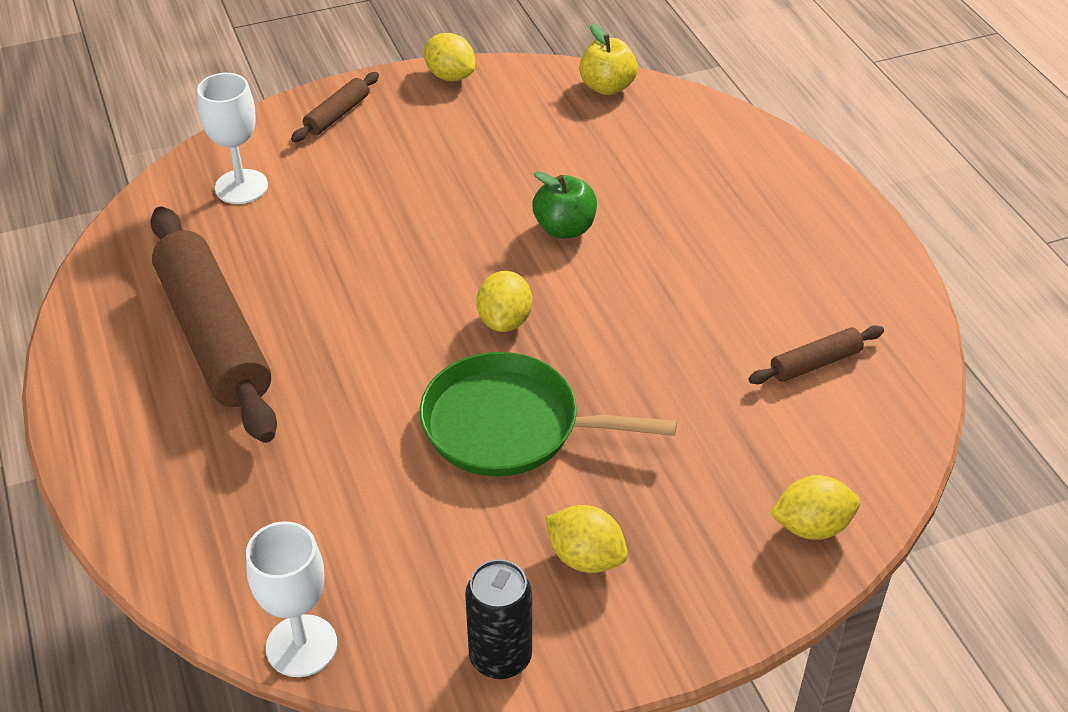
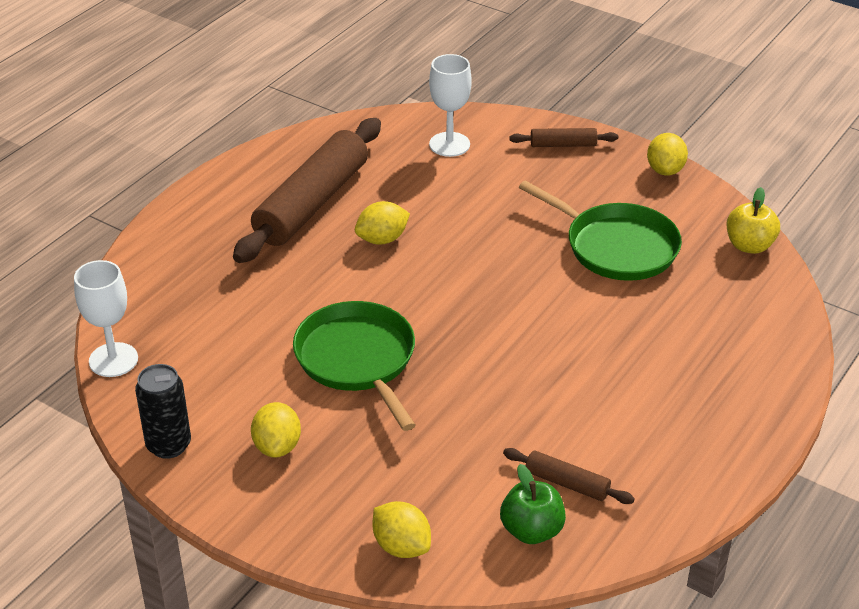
camera: 55 degrees right, 5 degrees down
yellow lemon [476,271,532,332] -> yellow lemon moved to [355,201,410,245]
green apple [532,172,597,238] -> green apple moved to [500,464,566,544]
none -> green pan [519,180,682,281]

